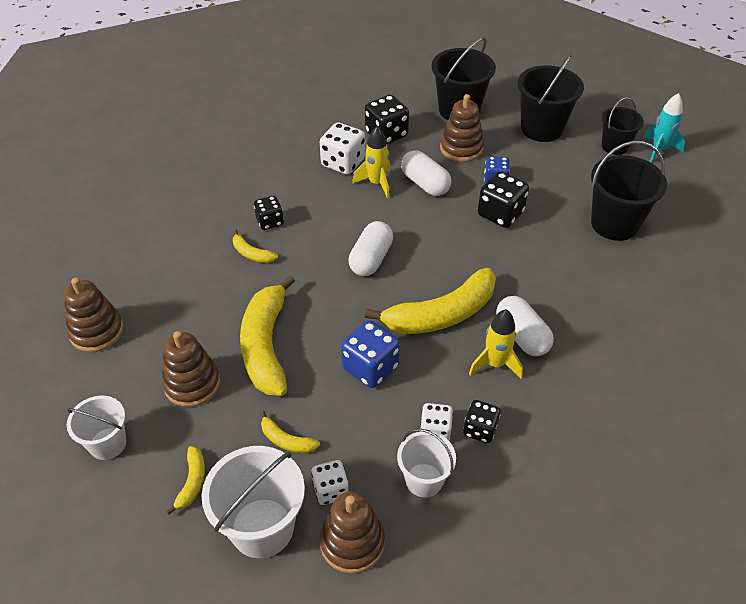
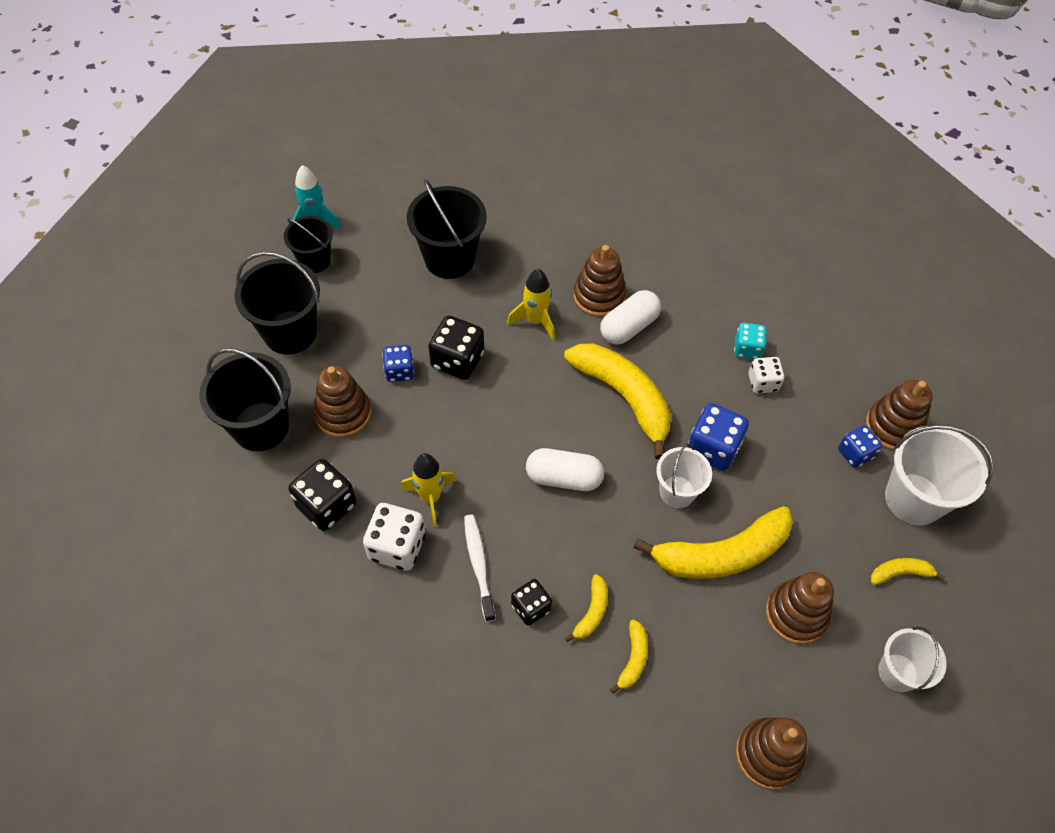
camera: 105 degrees left, 10 degrees up
yellow banana [260,410,320,453] -> yellow banana moved to [610,619,648,694]
white dice [311,460,349,505] -> blue dice [838,425,882,468]
white bucket [397,429,456,497] -> white bucket moved to [656,443,712,508]
white capsule [401,151,451,196] -> none
black dice [463,400,501,443] -> turquoise dice [734,323,767,359]
yellow rocket [469,309,523,379] -> yellow rocket moved to [507,269,555,340]
none -> white toothbrush [464,515,495,622]
none -> brown stacking toy [574,245,626,317]

